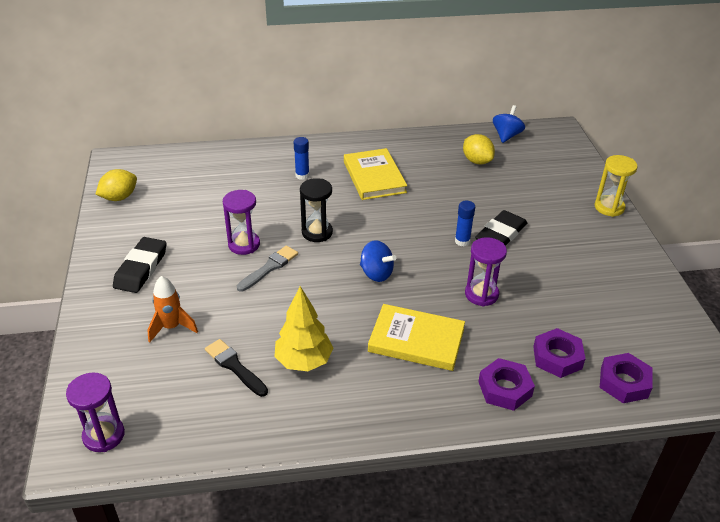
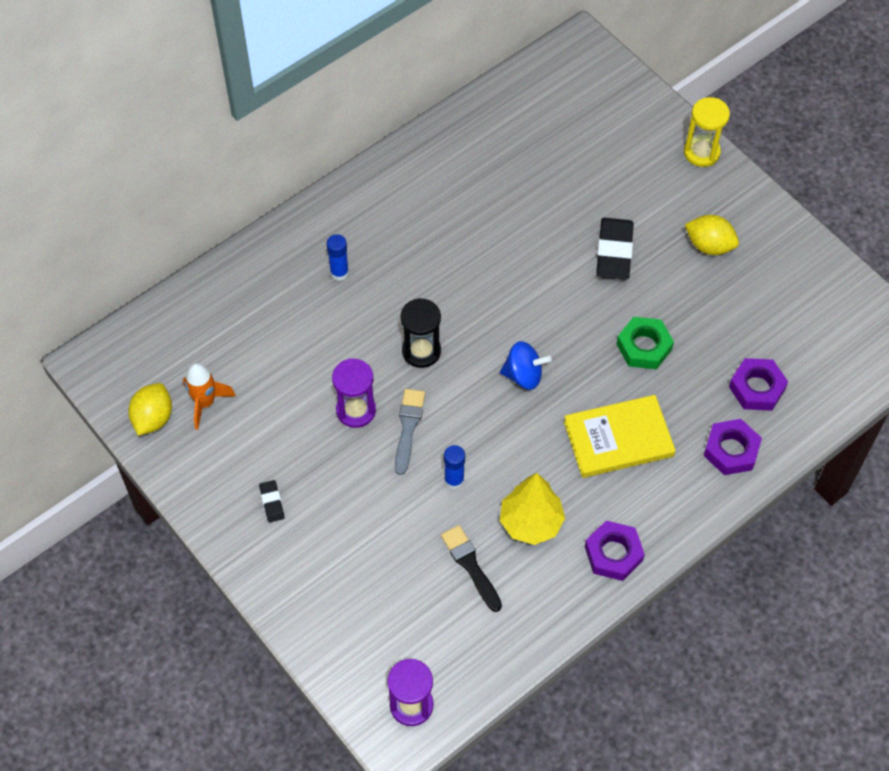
camera: 30 degrees left, 20 degrees up
black eraser [113,237,167,293] -> black eraser [259,480,285,523], size x0.49
orange rocket [148,276,198,343] -> orange rocket moved to [183,363,236,430]
black brush [205,339,268,397] -> black brush turned 45 degrees clockwise [441,525,502,612]
yellow book [344,148,407,200] -> none
blue glue stick [455,201,475,246] -> blue glue stick moved to [444,445,465,489]
yellow lemon [463,134,495,165] -> yellow lemon moved to [685,215,739,255]
purple hourglass [465,237,507,306] -> green nut [616,317,674,369]
blue spinning top [493,105,525,143] -> none
purple nut [600,353,653,403] -> purple nut moved to [585,521,645,581]

